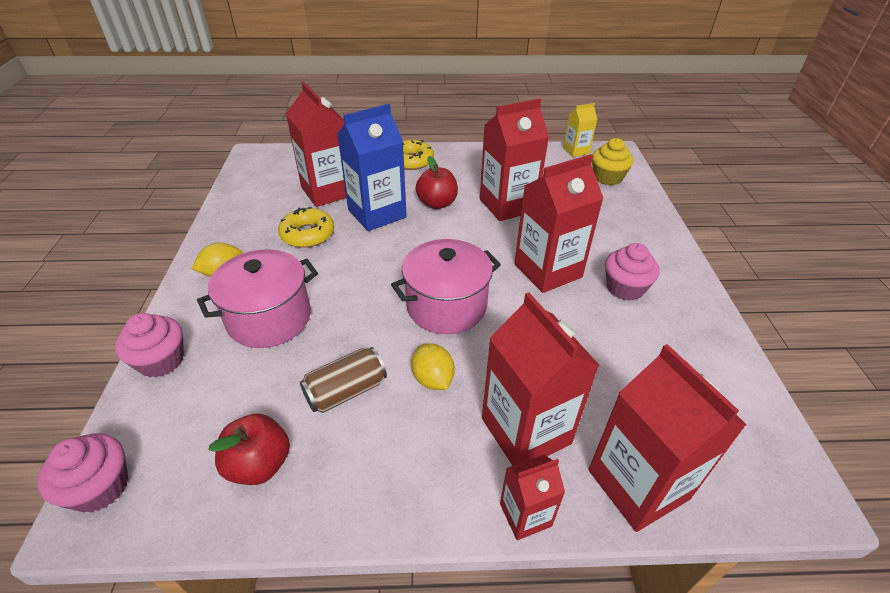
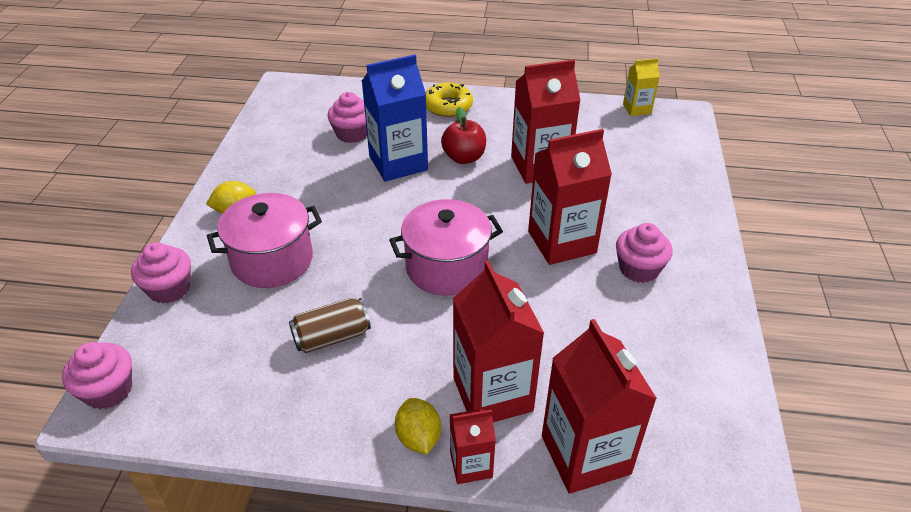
camera: 10 degrees right, 0 degrees up
red apple [208,414,290,485] -> none
yellow donut [278,207,334,248] -> none
red carton [286,82,346,207] -> pink cupcake [327,92,367,143]
yellow lemon [411,343,455,390] -> yellow lemon moved to [395,398,441,454]
yellow cupcake [592,138,634,185] -> none

